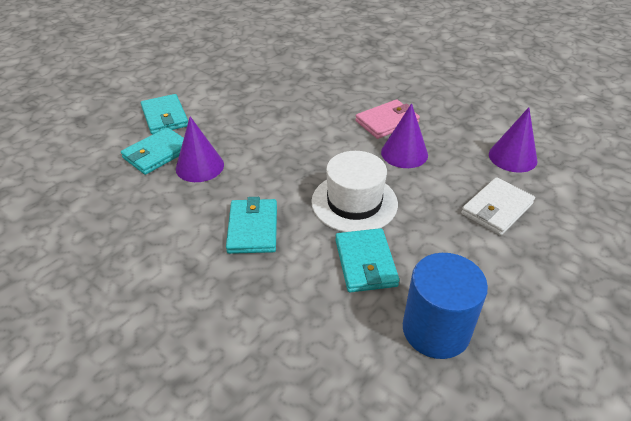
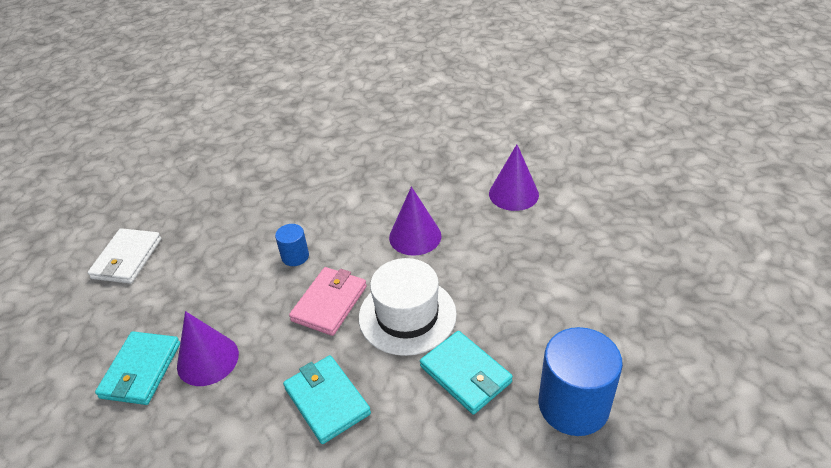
camera: 30 degrees left, 0 degrees up
turquoise wallet [141,94,188,134] -> none
pink wallet [355,99,420,139] -> pink wallet moved to [289,267,367,336]
white wallet [461,177,535,236] -> white wallet moved to [88,228,161,284]
none -> blue cylinder [275,224,309,266]

